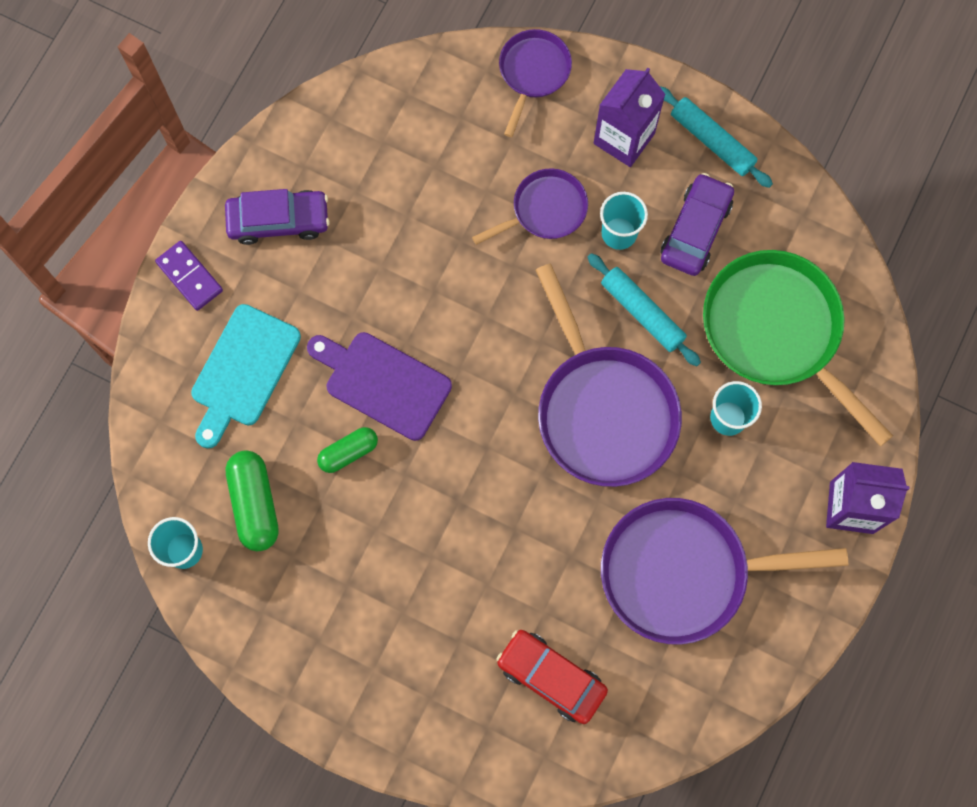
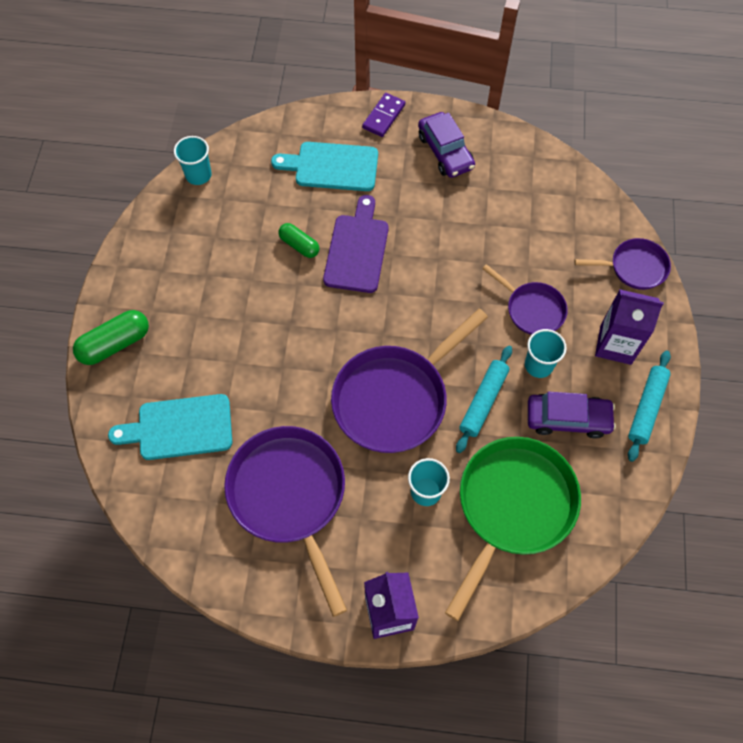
camera: 70 degrees right, 10 degrees down
green capsule [226,450,279,551] -> green capsule moved to [73,310,149,365]
red car [496,630,608,724] -> turquoise cutting board [108,394,232,460]

